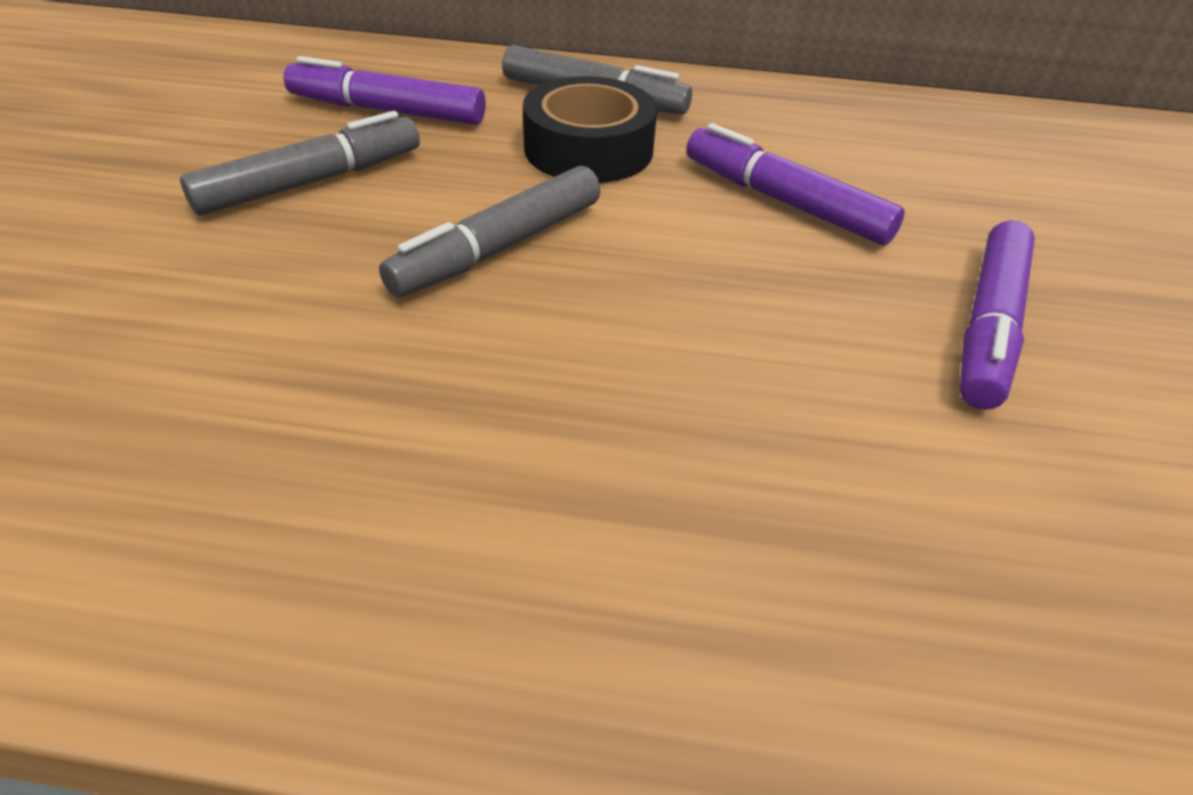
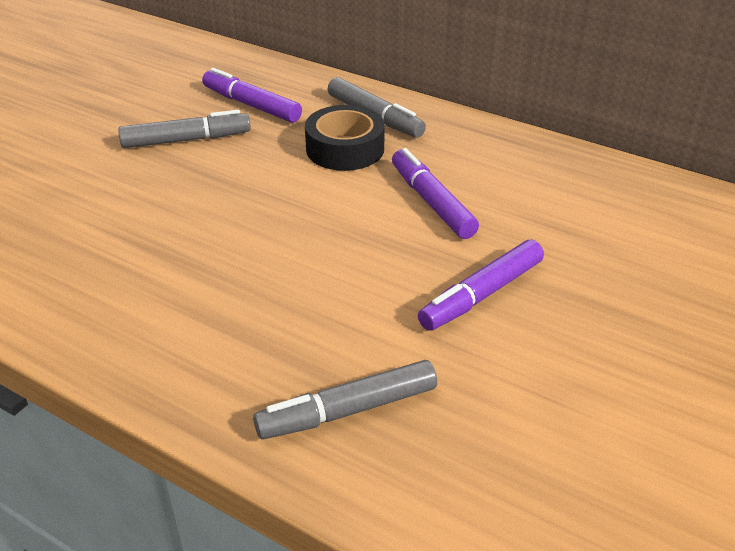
camera: 25 degrees right, 5 degrees down
grey marker [379,166,601,297] -> grey marker moved to [253,360,437,439]

